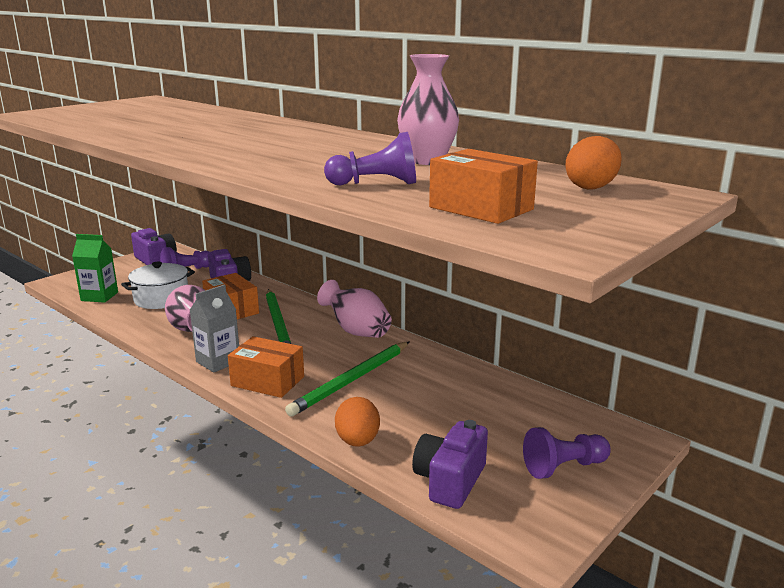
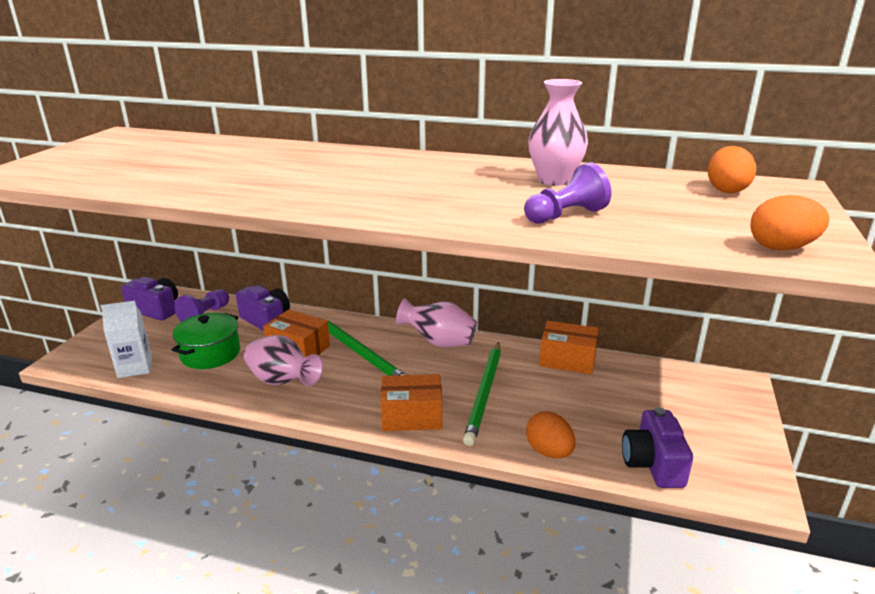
camera: 25 degrees left, 5 degrees up
green carton [72,234,118,303] -> white carton [101,301,152,378]
white pot [121,262,195,309] -> green pot [172,313,240,369]
grey carton [190,285,239,372] -> none
orange box [429,149,538,224] -> orange box moved to [539,321,599,374]
purple pawn [523,427,611,479] -> none
none -> orange egg [750,195,829,250]

